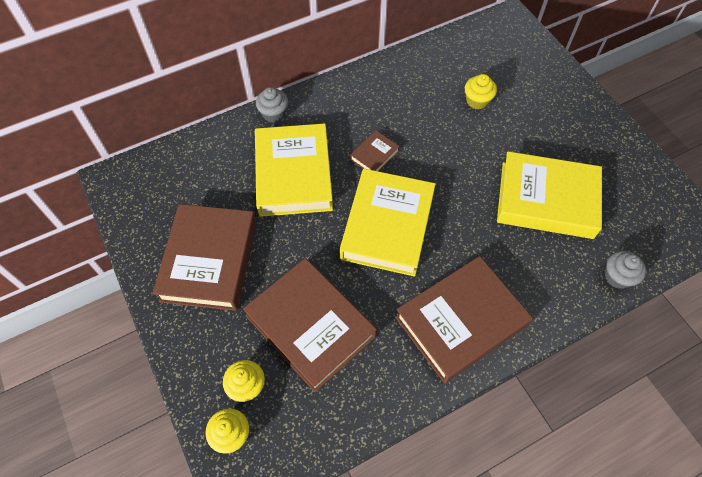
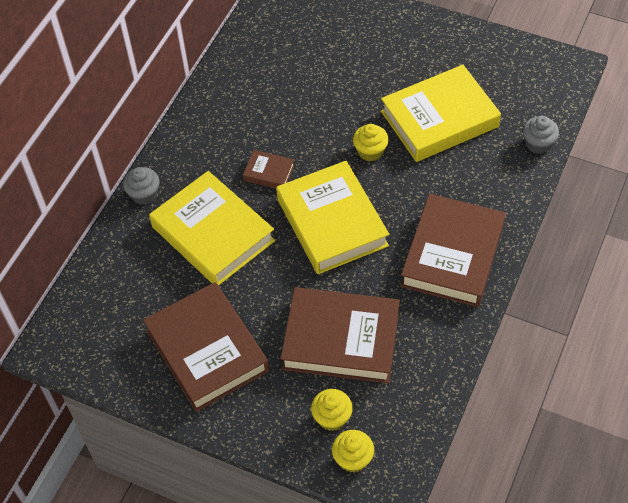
camera: 35 degrees left, 5 degrees down
brown book [350,131,400,172] -> brown book turned 75 degrees counterclockwise [243,150,294,189]
yellow cupcake [465,74,497,110] -> yellow cupcake moved to [353,124,389,162]

